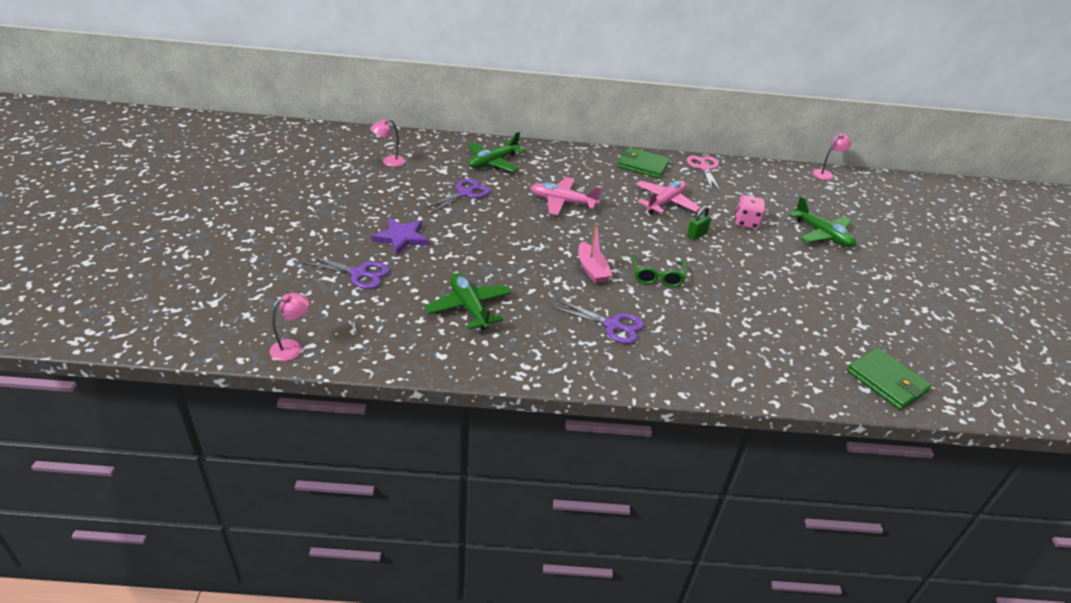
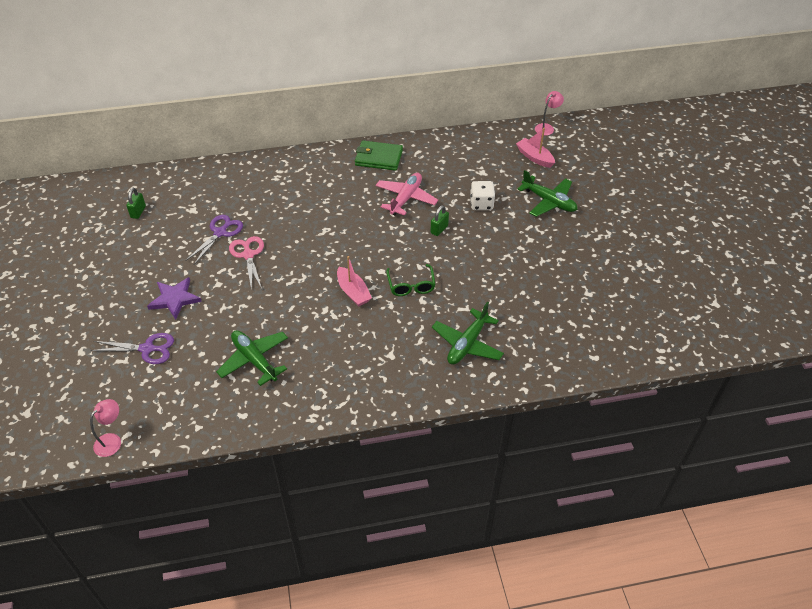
camera: 10 degrees left, 10 degrees up
pink lamp [370,119,405,167] -> green padlock [126,188,146,219]
green plane [468,132,526,172] -> green plane moved to [432,302,504,365]
pink plane [530,177,602,215] -> none
purple scissors [552,299,644,344] -> none
pink scissors [687,156,721,192] -> pink scissors moved to [229,236,264,291]
pink dice [735,195,765,229] -> white dice [470,181,495,210]
green wallet [847,348,932,410] -> none
none -> pink boat [516,128,555,168]

